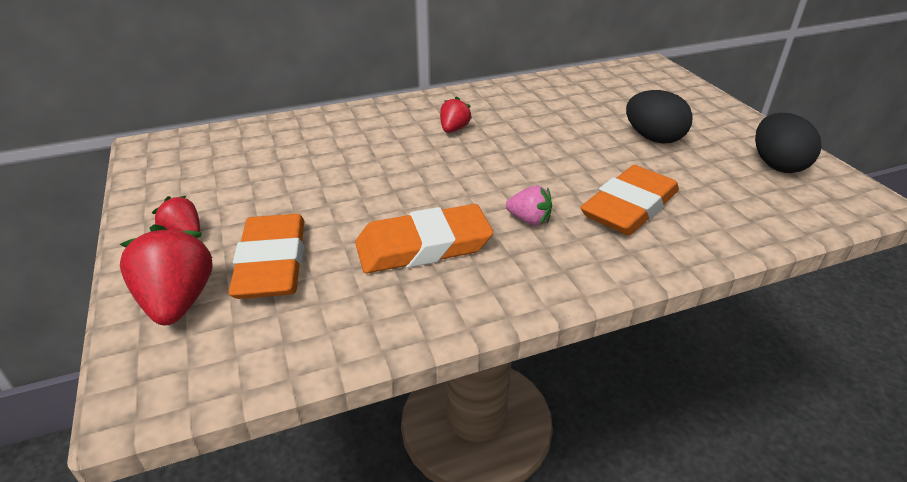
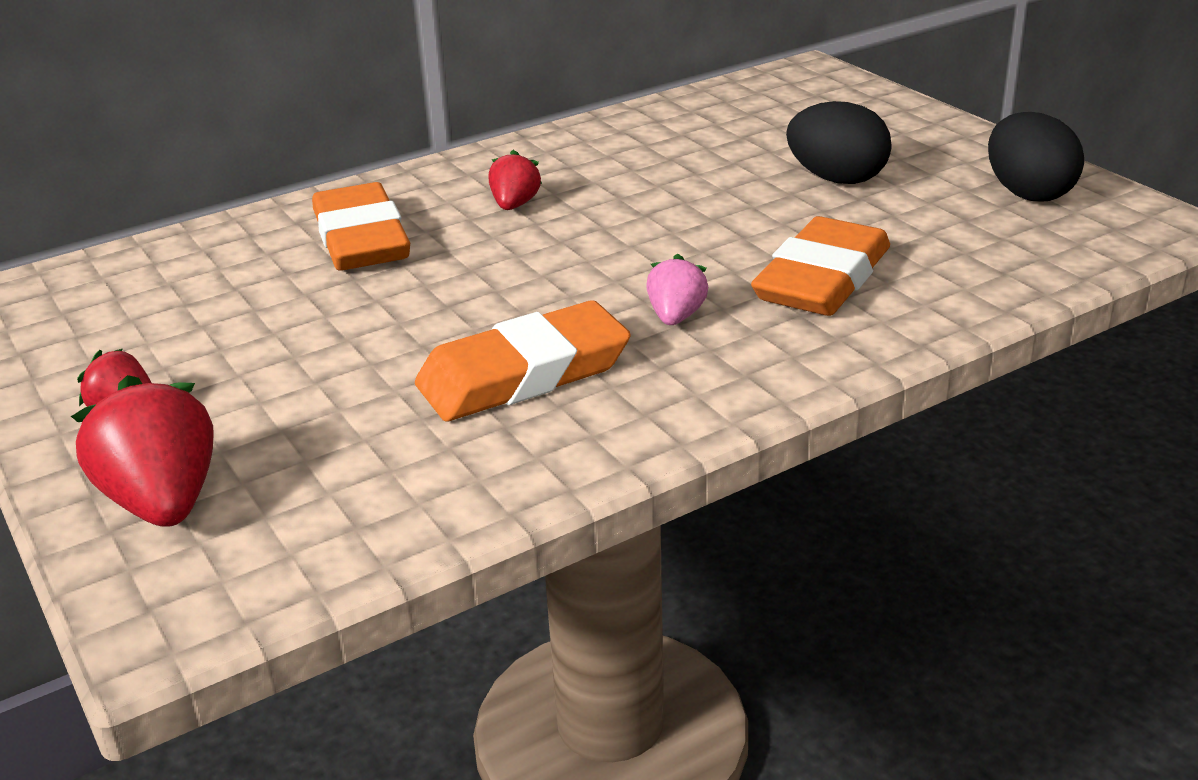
camera: 10 degrees left, 5 degrees down
orange eraser [229,214,305,299] -> orange eraser moved to [312,182,410,271]
pink strawberry [506,186,552,226] -> pink strawberry turned 90 degrees counterclockwise [646,254,708,325]

